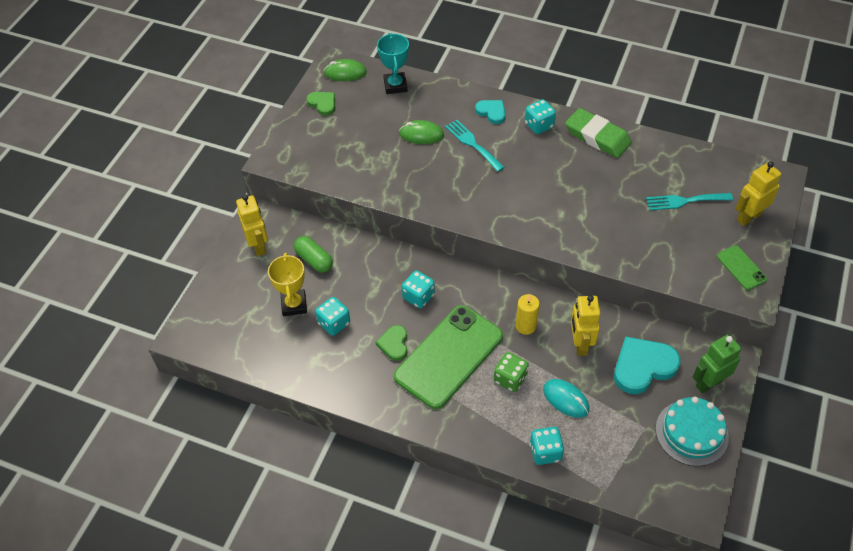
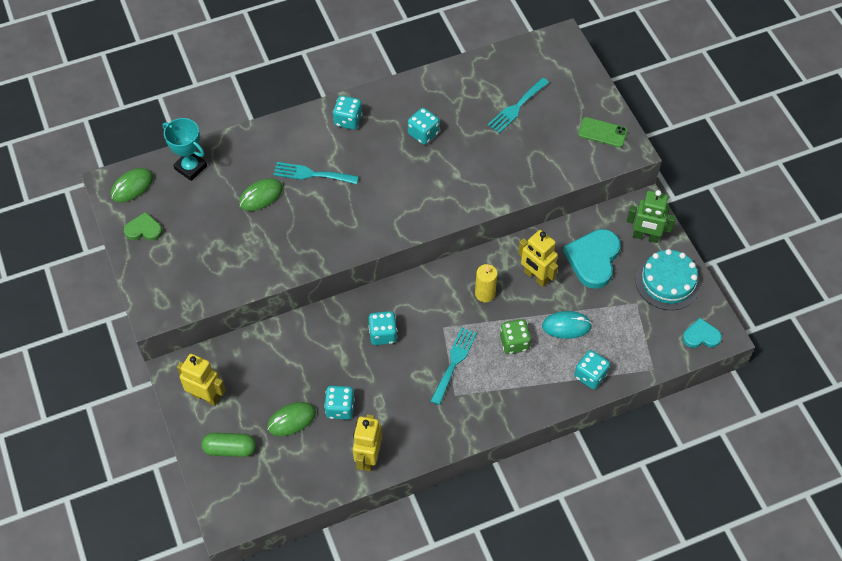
camera: 45 degrees left, 5 degrees up
yellow trophy [268,253,307,316] -> green mouse [267,402,316,436]
green capsule [294,236,333,273] -> green capsule moved to [201,433,256,457]
green heart [376,325,407,361] -> none
green phone [394,305,503,409] -> turquoise fork [431,327,477,405]
turquoise heart [475,100,506,124] -> turquoise heart moved to [683,318,722,348]
green eraser [565,108,632,158] -> none
green robot [693,334,741,393] -> green robot turned 90 degrees counterclockwise [627,190,676,243]
yellow robot [735,161,781,226] -> yellow robot moved to [353,414,382,471]
none -> turquoise dice [408,108,439,145]

